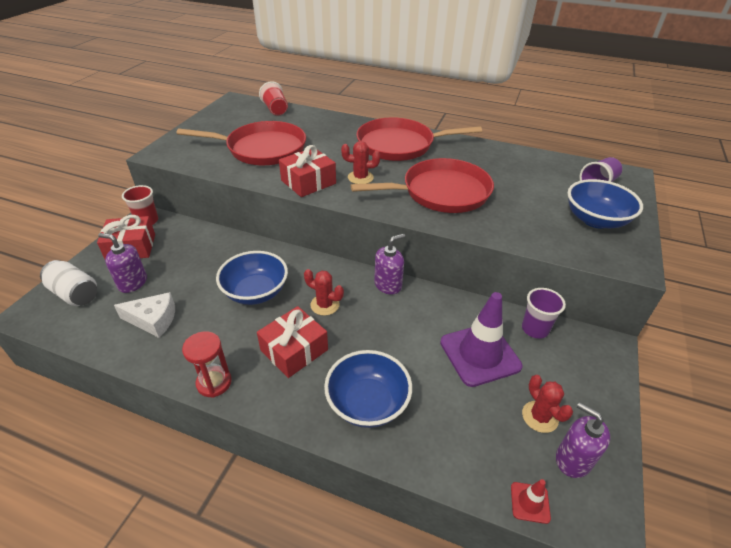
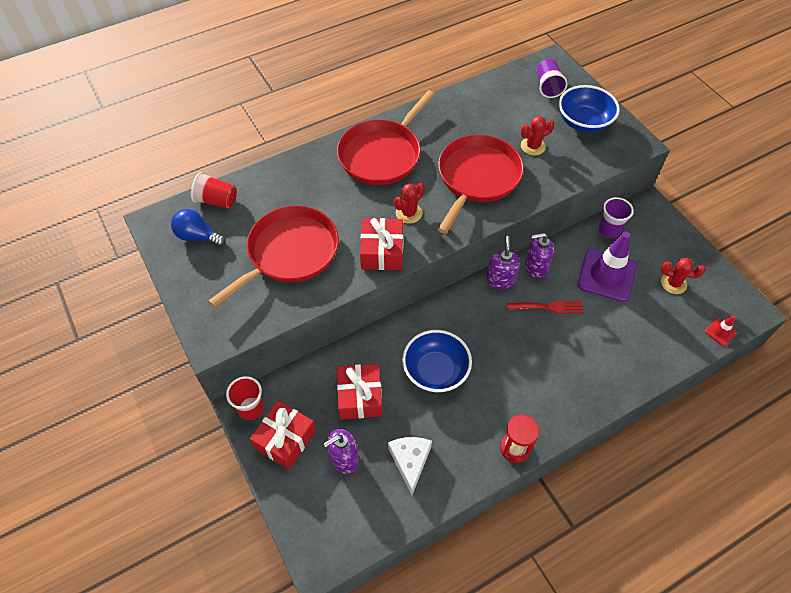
camera: 50 degrees left, 15 degrees up
white can [40,260,97,306] -> none
white cheese [114,292,175,338] -> white cheese turned 45 degrees counterclockwise [388,437,432,495]
red gift [257,306,328,378] -> red gift moved to [337,364,382,419]
red cactus [304,269,344,316] -> red cactus moved to [521,116,554,155]
blue bowl [324,350,412,428] -> none
purple soap dispenser [556,402,610,478] -> purple soap dispenser moved to [525,233,554,278]
none -> blue light bulb [171,209,226,247]
none -> red fork [507,301,584,313]

